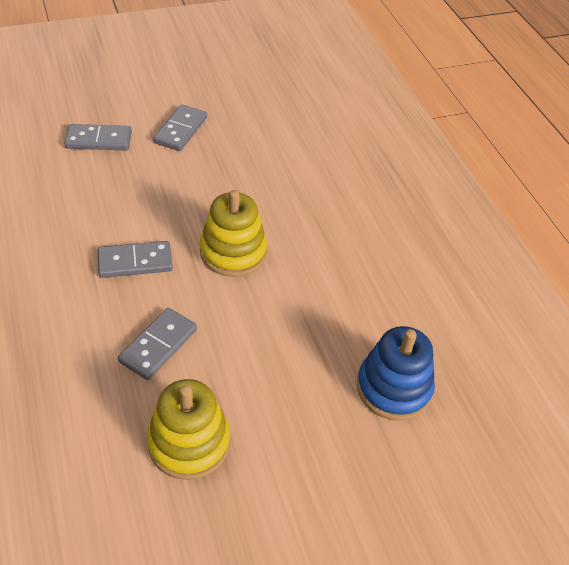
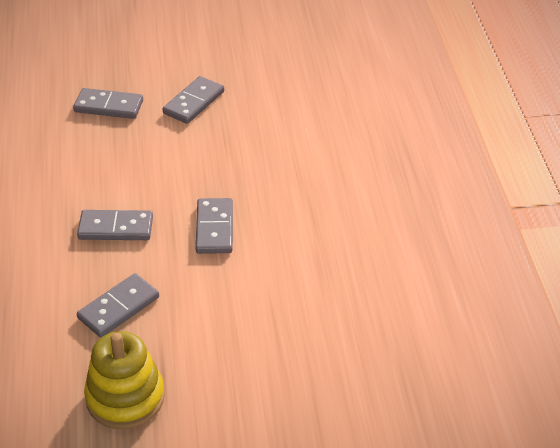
camera: 15 degrees right, 5 degrees down
yellow stacking toy [200,190,267,277] -> grey domino [196,198,233,254]
blue stacking toy [357,326,435,421] -> none

